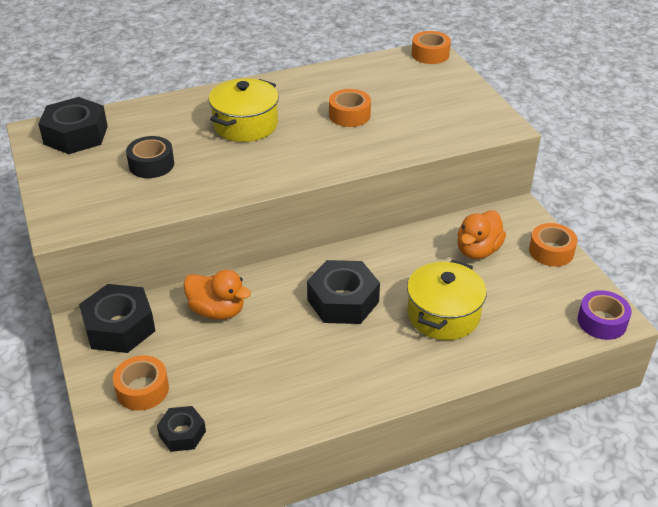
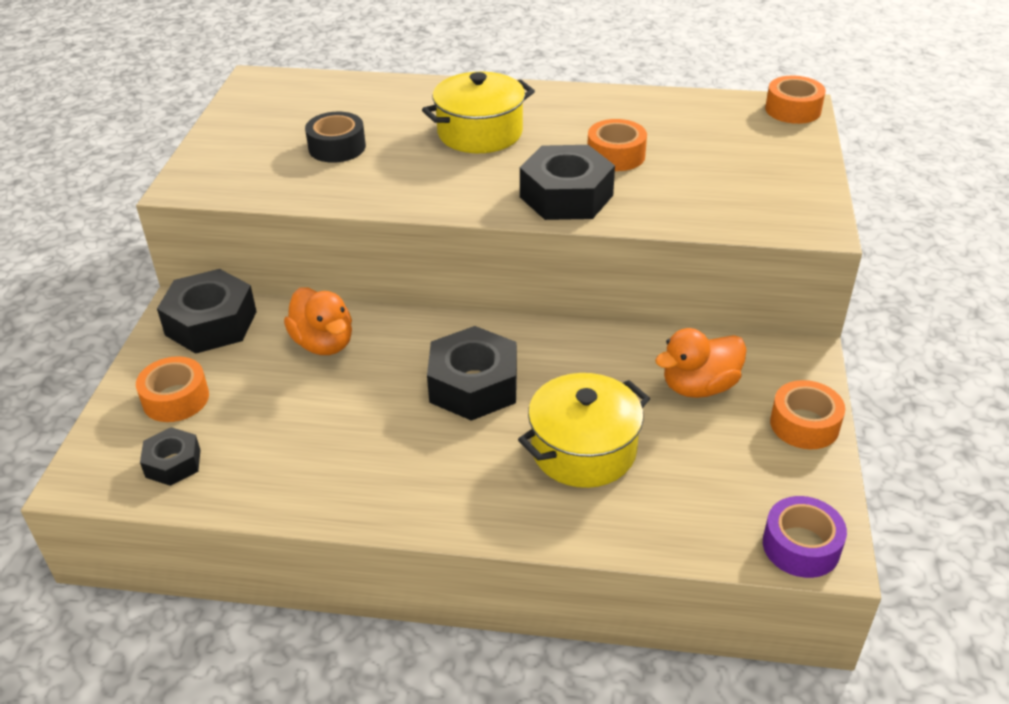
camera: 30 degrees right, 0 degrees up
black nut [38,97,108,154] -> black nut moved to [520,145,615,220]

